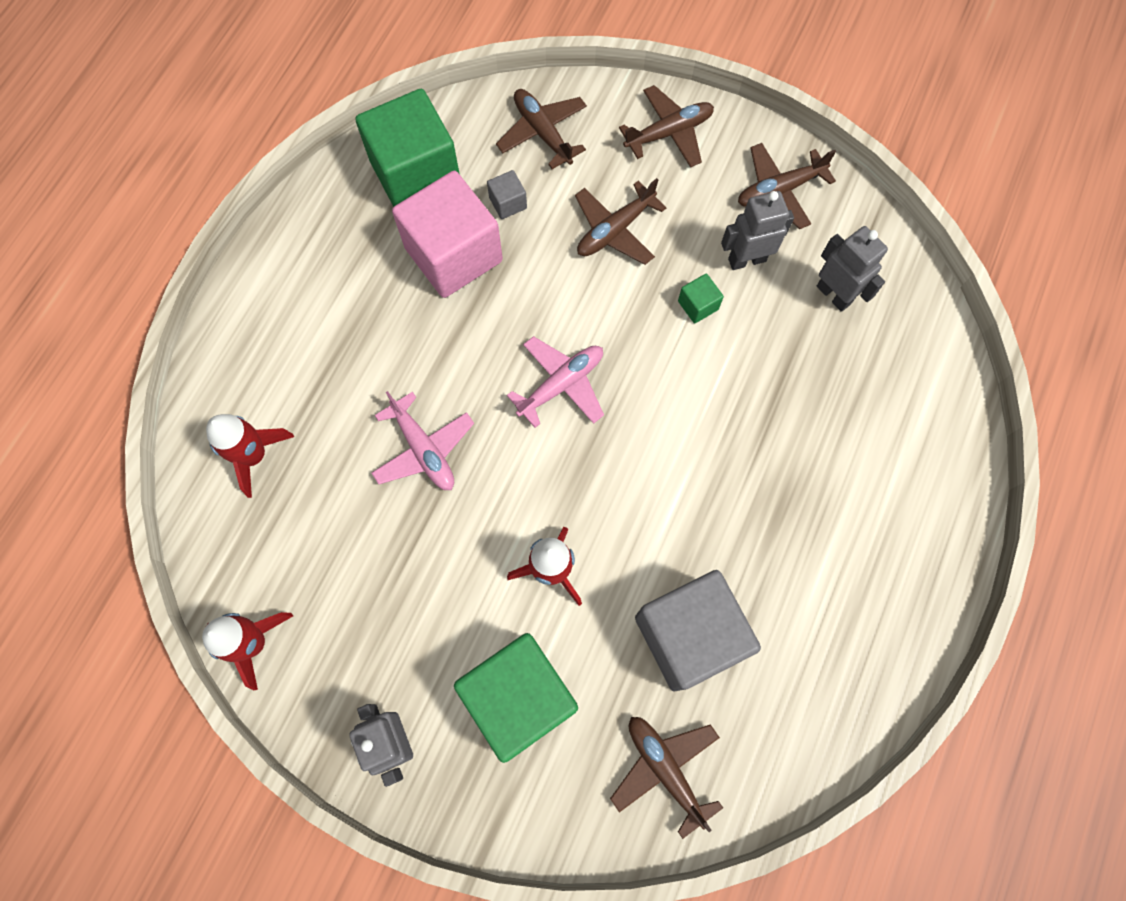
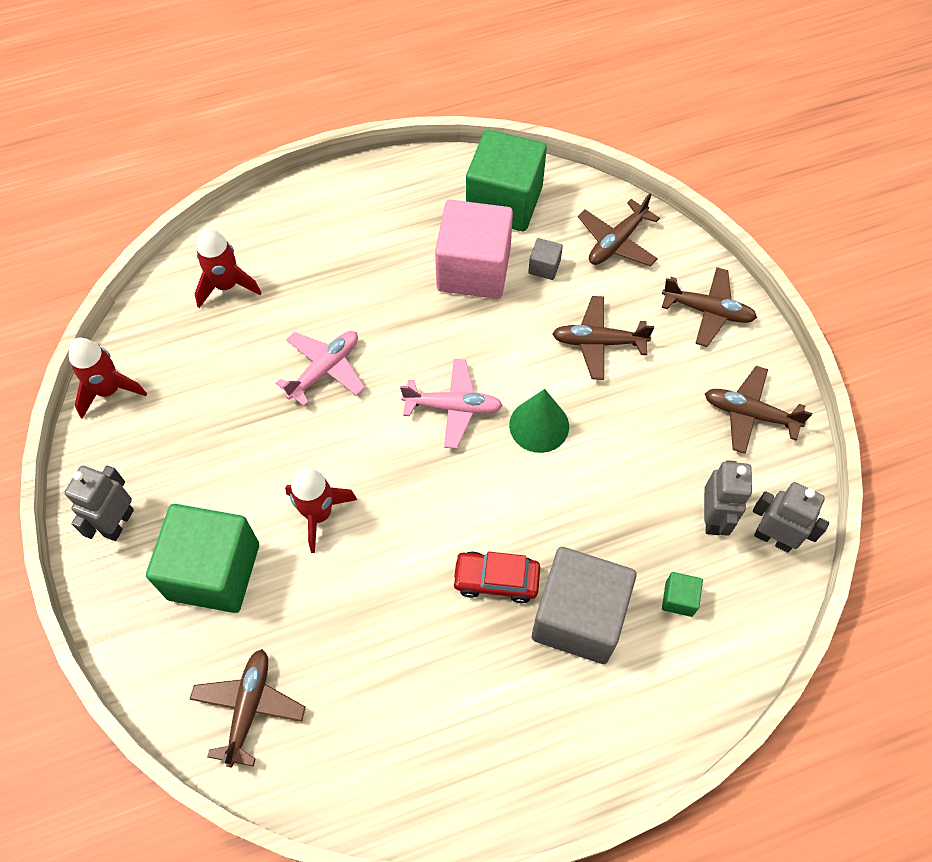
camera: 45 degrees right, 10 degrees down
pink plane [372,391,474,490] -> pink plane turned 150 degrees counterclockwise [276,331,365,407]
brown plane [496,89,587,169] -> brown plane turned 150 degrees counterclockwise [578,193,660,266]
grey cube [635,570,761,691] -> grey cube moved to [532,547,636,664]
green cube [678,274,724,323] -> green cube moved to [662,572,703,617]
grey robot [721,191,794,270] -> grey robot moved to [753,482,829,553]
none -> red car [452,551,540,603]
none -> green cone [509,389,569,453]

